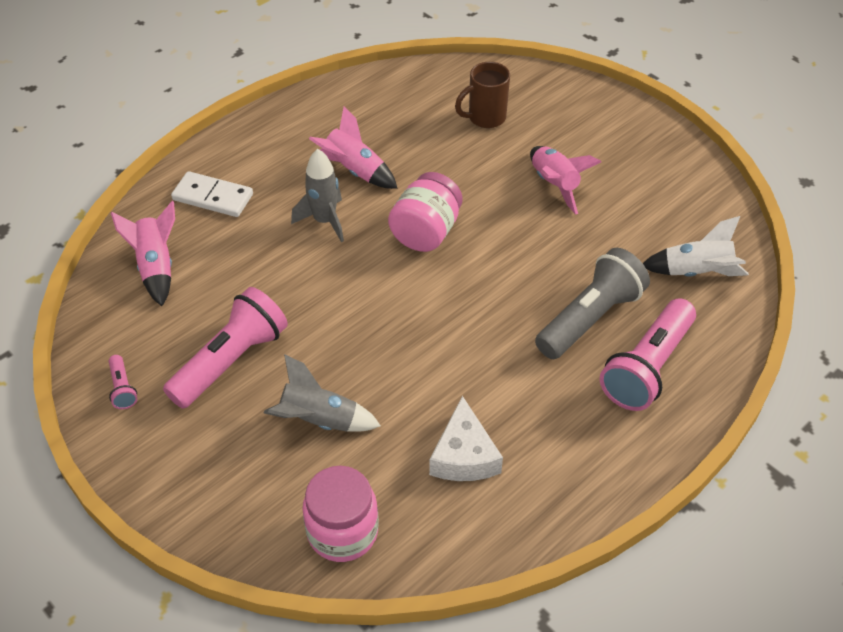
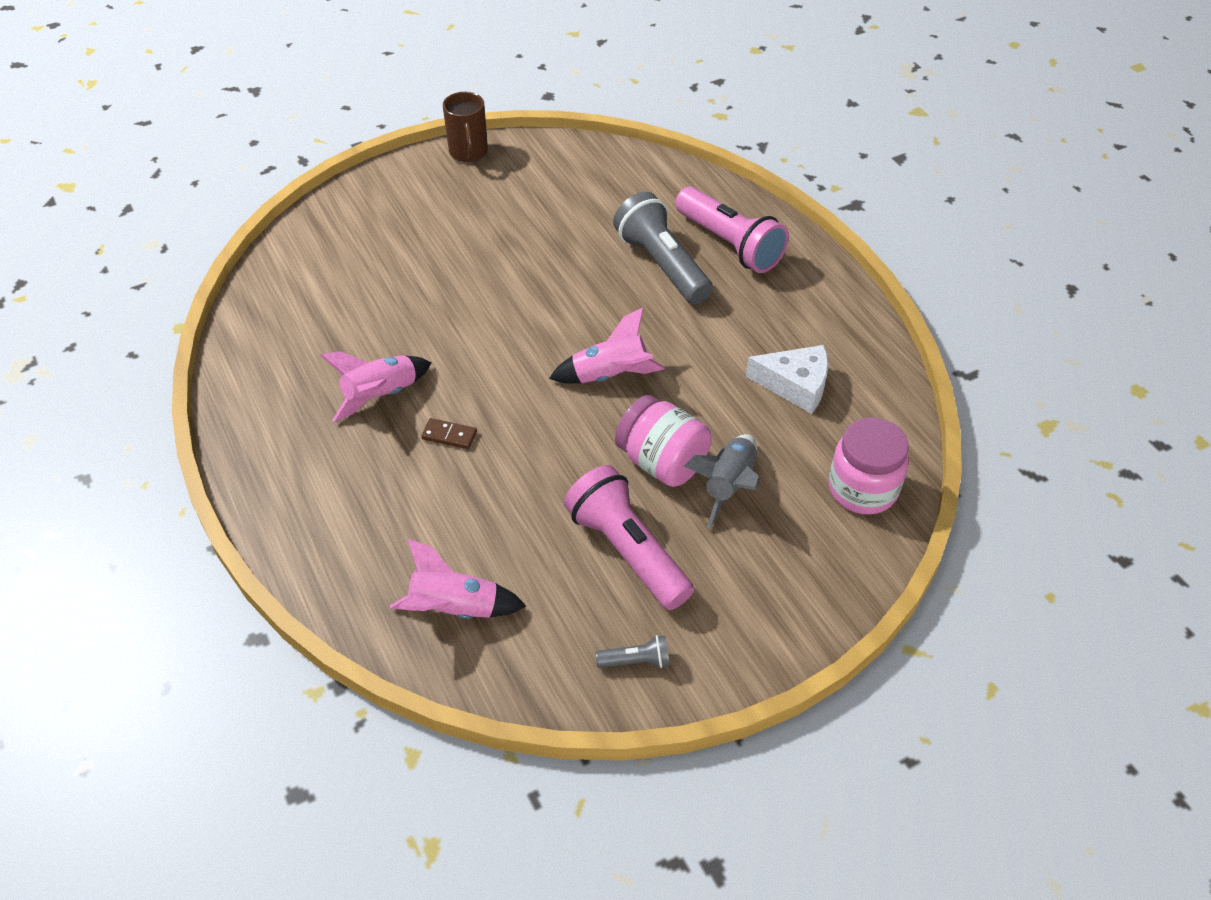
camera: 75 degrees left, 0 degrees up
pink flashlight [109,355,137,409] -> grey flashlight [596,635,670,668]
white domino [171,171,253,217] -> none
grey rocket [291,149,344,242] -> brown domino [421,418,477,449]
pink jar [388,172,462,252] -> pink jar moved to [615,395,712,487]
brown mug [455,62,510,128] -> brown mug moved to [443,92,488,162]
pink rocket [530,146,601,214] -> pink rocket moved to [549,308,665,383]
white rocket [643,216,749,277] -> none

